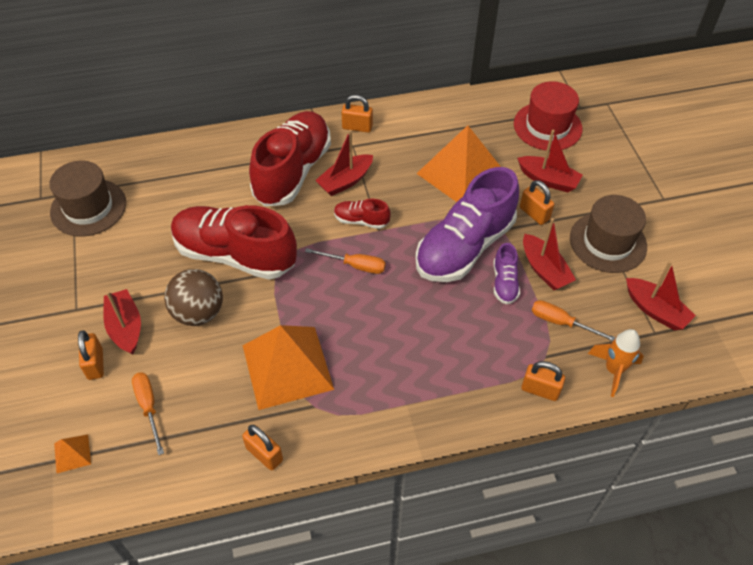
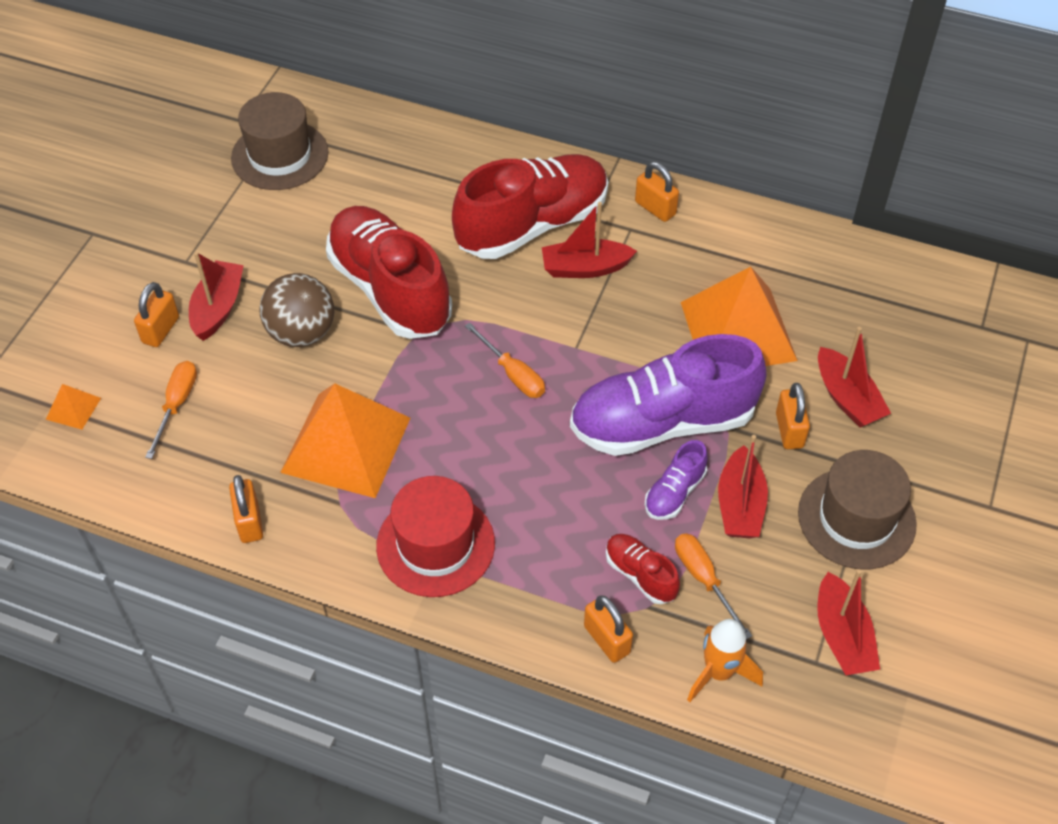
camera: 35 degrees right, 0 degrees up
red shoe [334,199,390,229] -> red shoe moved to [606,534,680,604]
red hat [514,81,582,151] -> red hat moved to [376,476,495,597]

